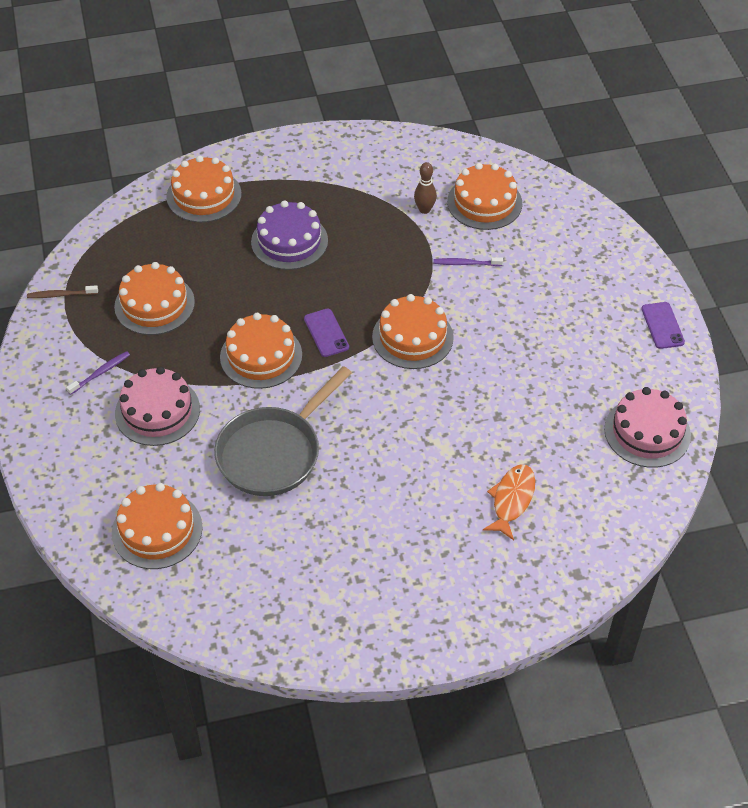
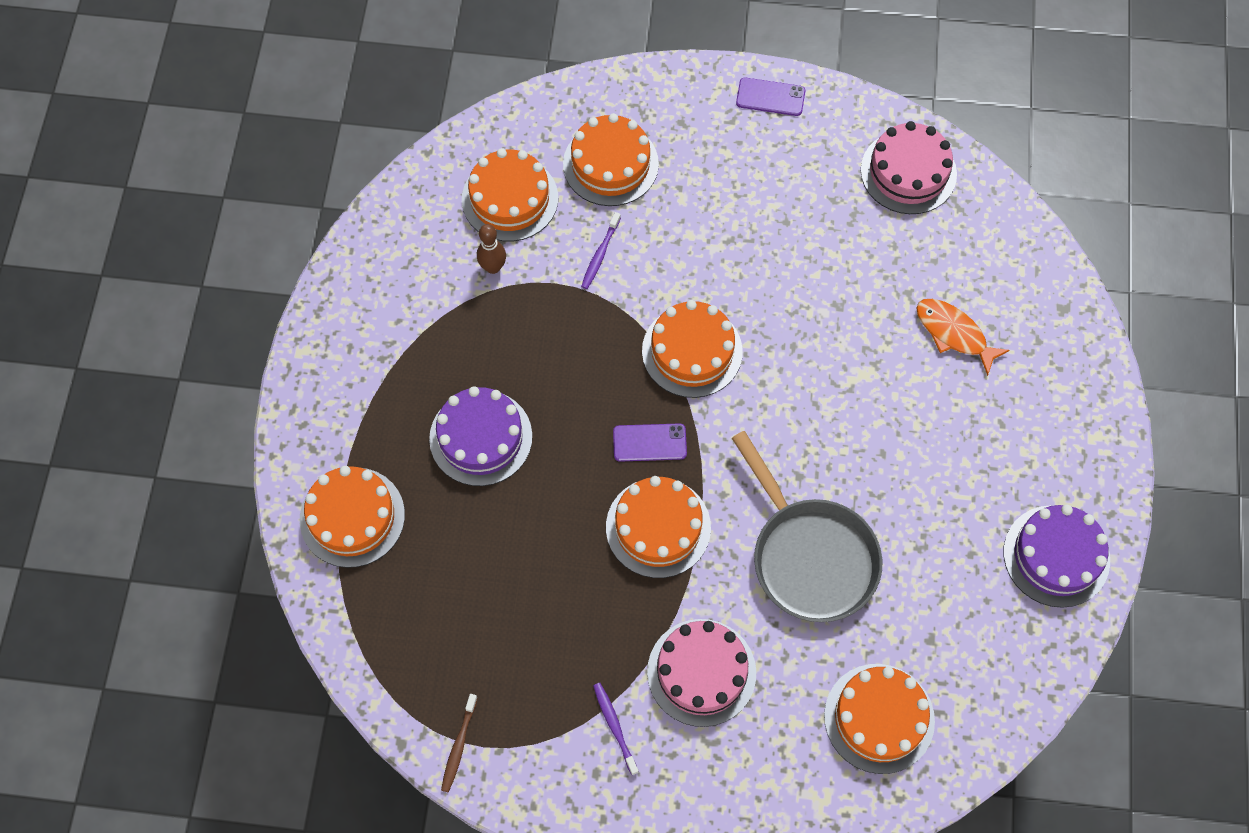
camera: 70 degrees left, 15 degrees up
orange cake [114,262,195,335] -> orange cake moved to [563,113,659,206]
none -> purple cake [1004,505,1110,608]

